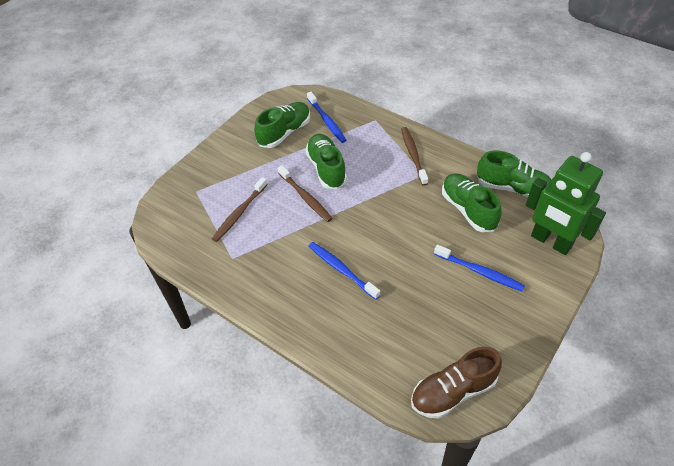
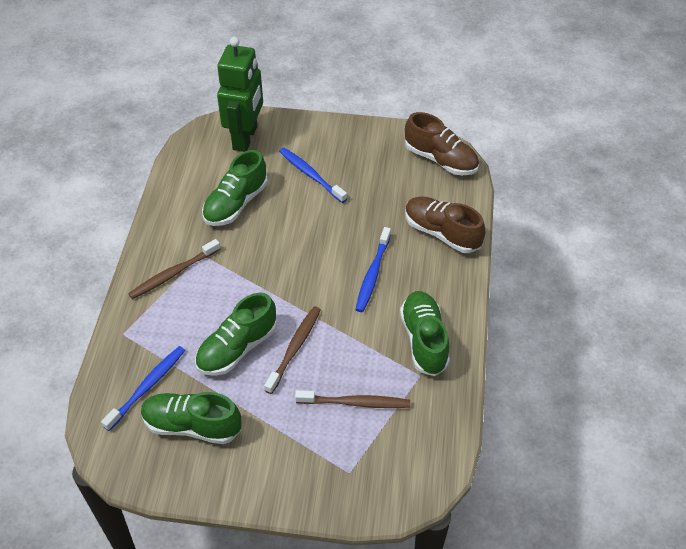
camera: 120 degrees left, 0 degrees up
blue toothbrush [434,245,525,292] -> blue toothbrush turned 45 degrees counterclockwise [279,148,347,203]
green shoe [477,151,552,198] -> green shoe moved to [400,291,450,376]
none -> brown shoe [405,196,485,253]

